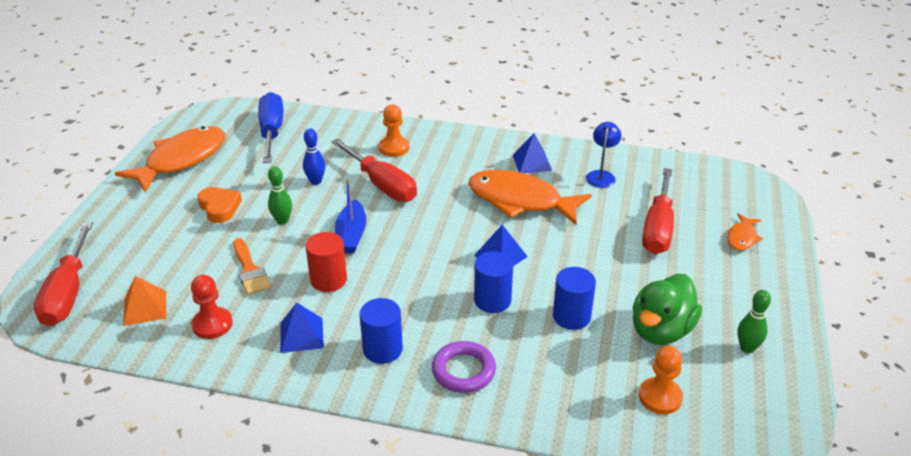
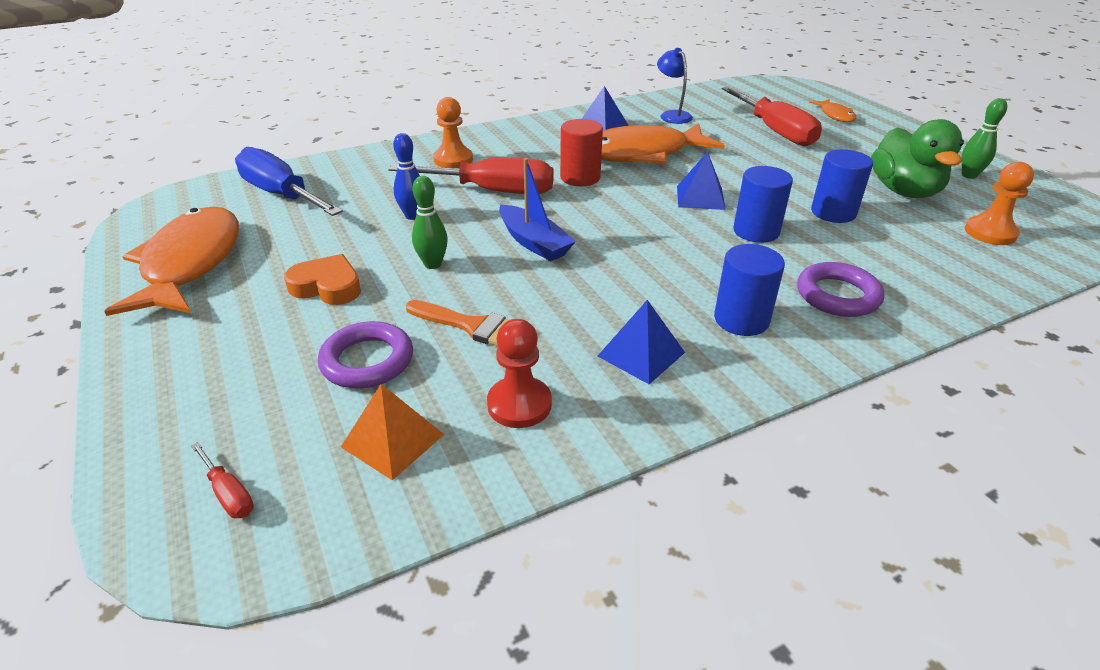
camera: 40 degrees left, 0 degrees up
red screwdriver [34,222,93,326] -> red screwdriver [191,442,254,518], size x0.42
red cylinder [305,232,347,292] -> red cylinder moved to [560,119,603,186]
none -> purple ring [318,321,413,389]

